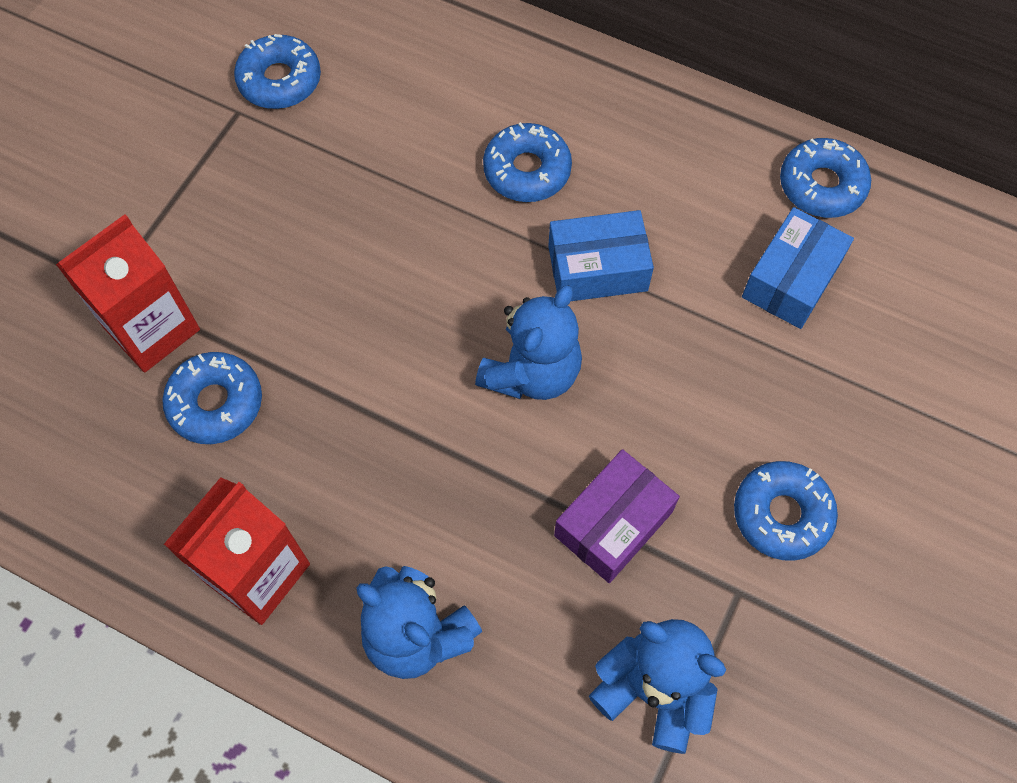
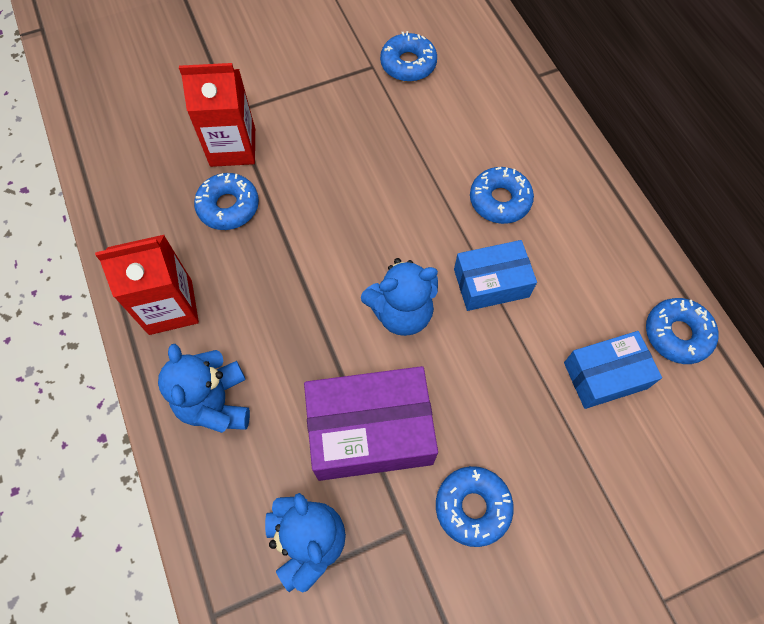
camera: 40 degrees right, 0 degrees up
blue box [548,210,654,301] -> blue box turned 45 degrees counterclockwise [454,240,537,311]
purple box [554,449,680,583] -> purple box [304,366,438,481], size x1.59

